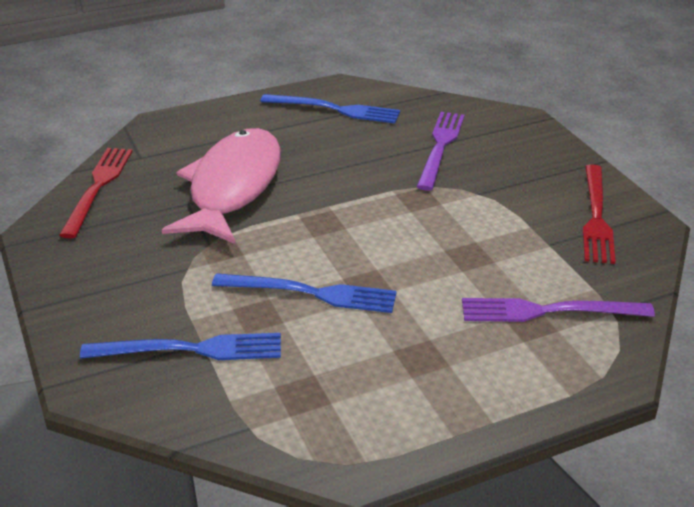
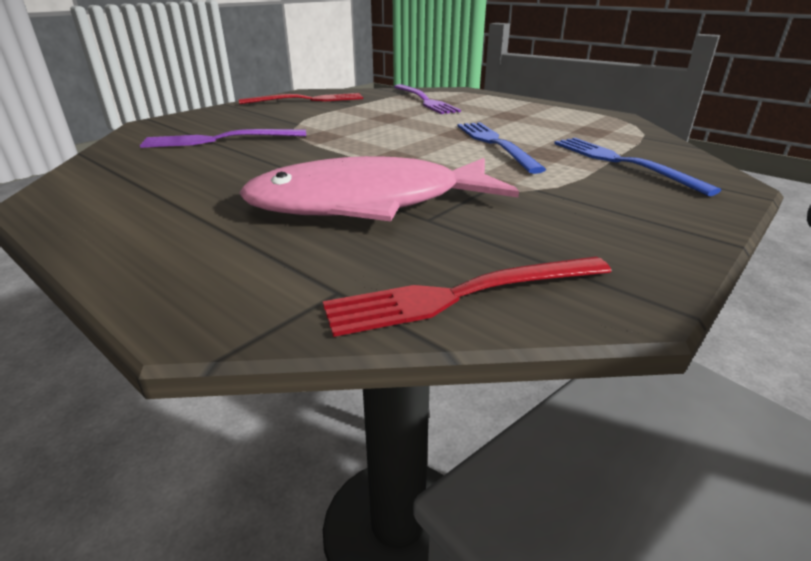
camera: 115 degrees left, 5 degrees down
blue fork [260,94,400,123] -> none

